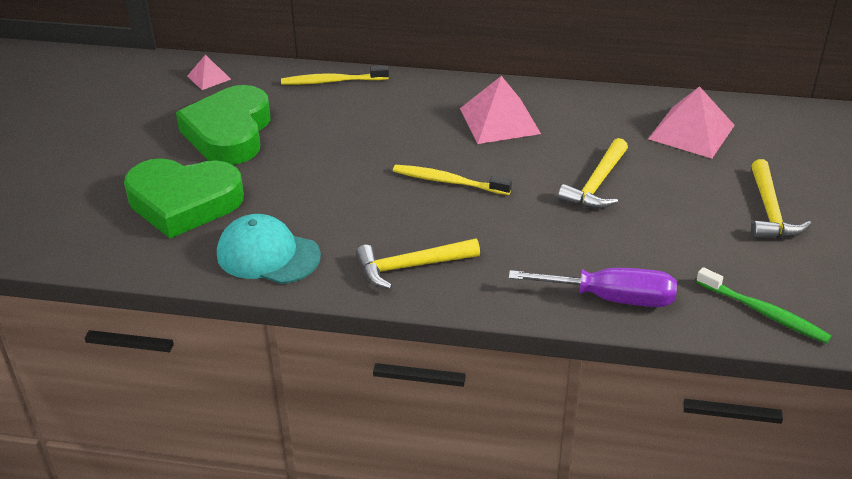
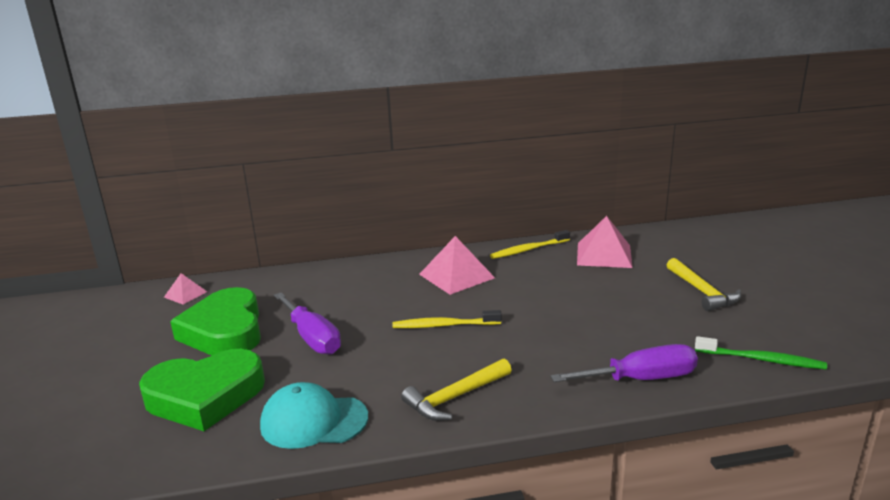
camera: 20 degrees left, 15 degrees down
yellow toothbrush [281,66,389,85] -> yellow toothbrush moved to [490,230,570,259]
yellow hammer [558,138,628,209] -> none
none -> purple screwdriver [274,293,341,355]

